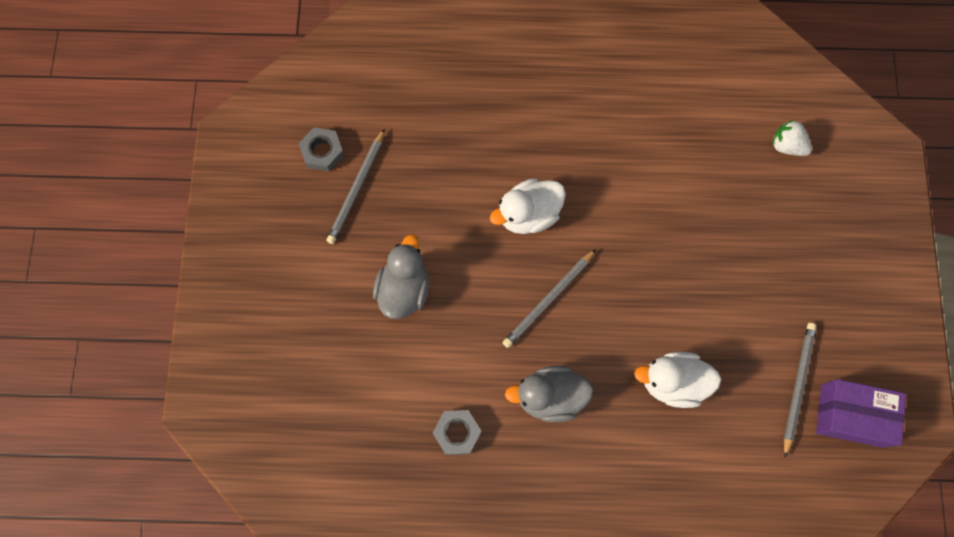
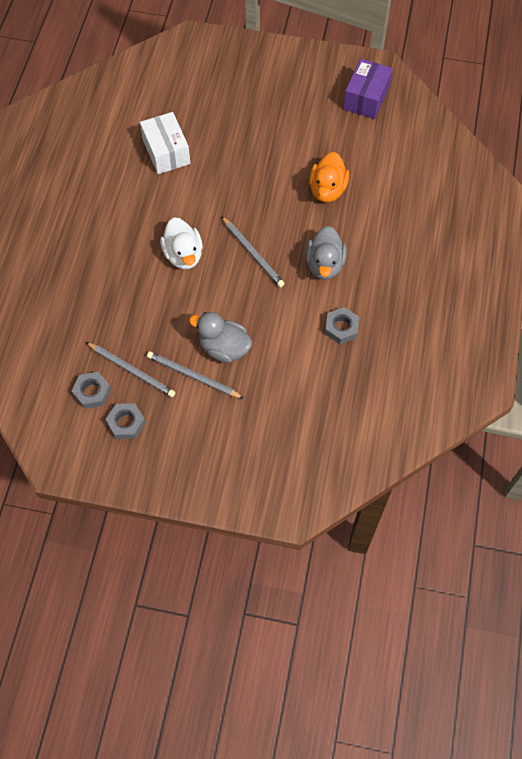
camera: 80 degrees left, 10 degrees down
white duck [634,352,721,408] -> orange duck [309,152,349,202]
white strawberry [772,120,812,156] -> none
grey pencil [784,323,816,457] -> grey pencil moved to [147,351,244,399]
none -> grey nut [106,403,146,439]
none -> white box [140,112,190,174]

